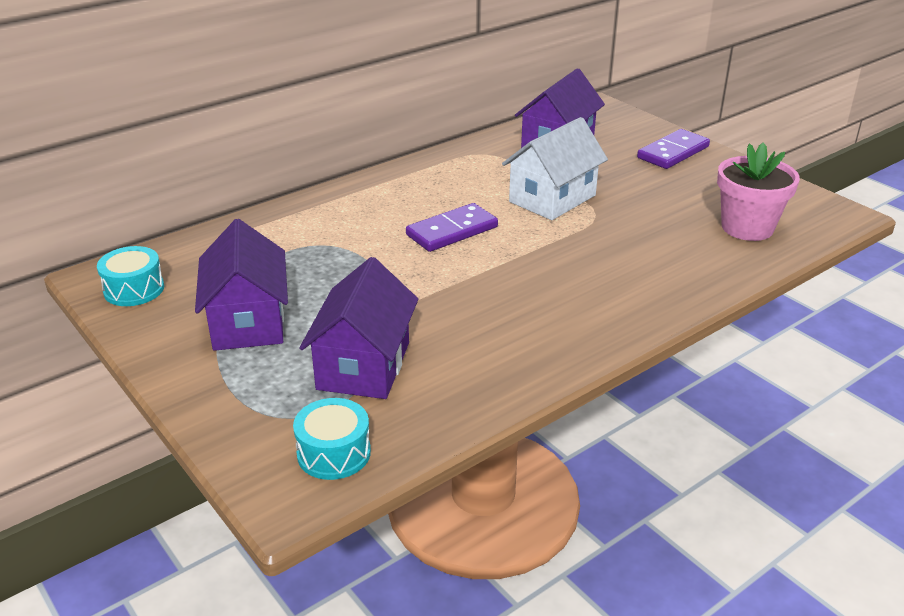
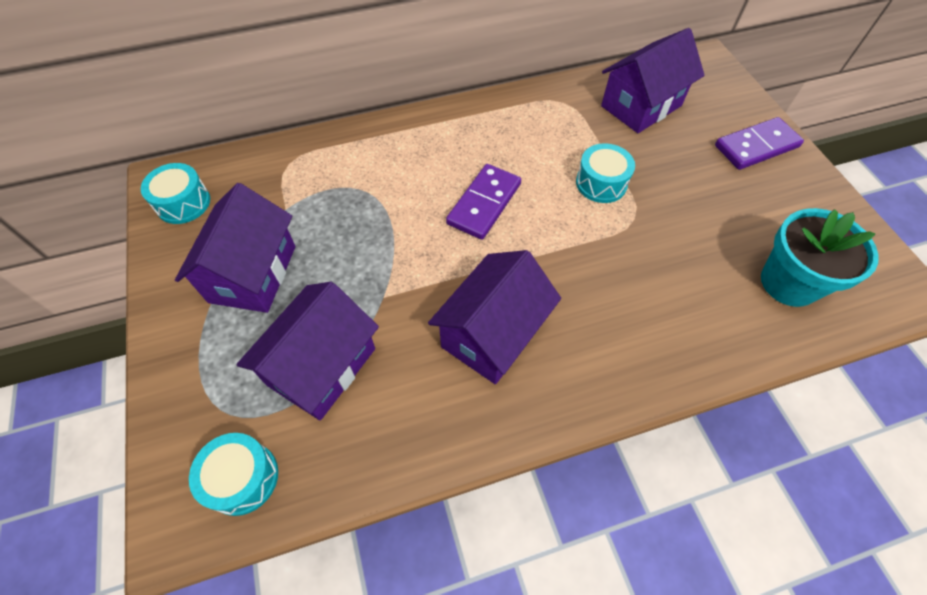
camera: 20 degrees right, 25 degrees up
purple domino [406,203,498,252] -> purple domino turned 45 degrees counterclockwise [446,164,521,240]
white house [502,117,608,220] -> turquoise drum [576,143,635,203]
pink flower pot [717,143,800,241] -> turquoise flower pot [761,208,879,307]
none -> purple house [428,250,561,384]

